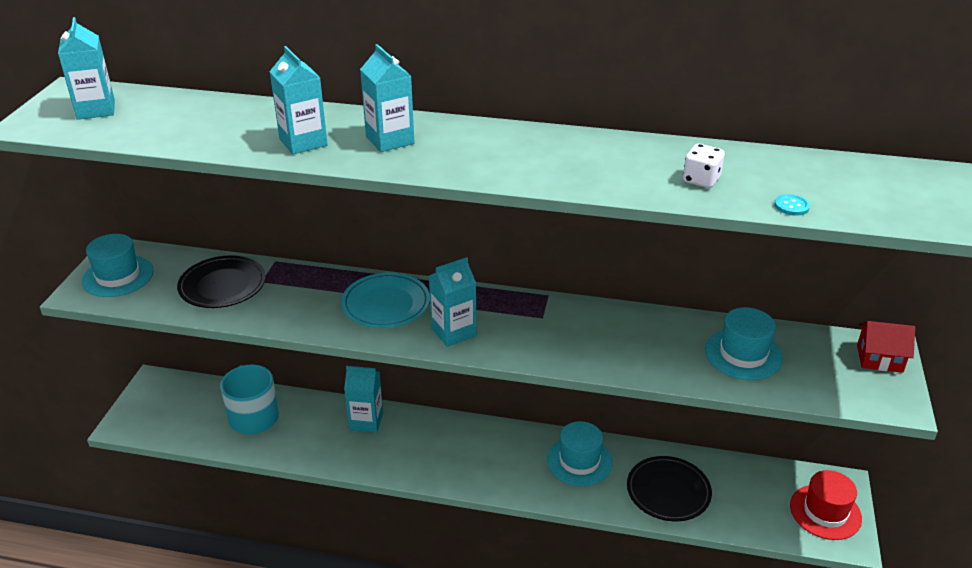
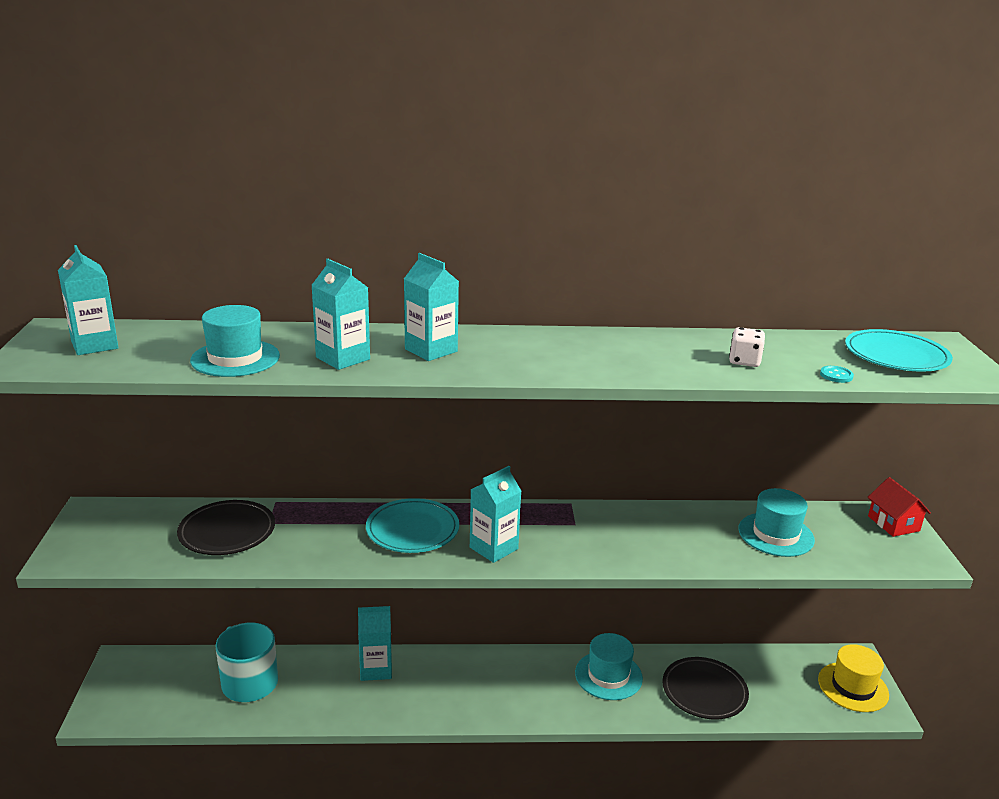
camera: 15 degrees left, 10 degrees down
turquoise hat [82,234,154,297] -> turquoise hat moved to [190,305,280,377]
red hat [790,470,862,540] -> yellow hat [818,644,889,712]
red house [857,321,915,373] -> red house turned 75 degrees clockwise [868,477,931,537]
none -> turquoise plate [845,329,953,372]

